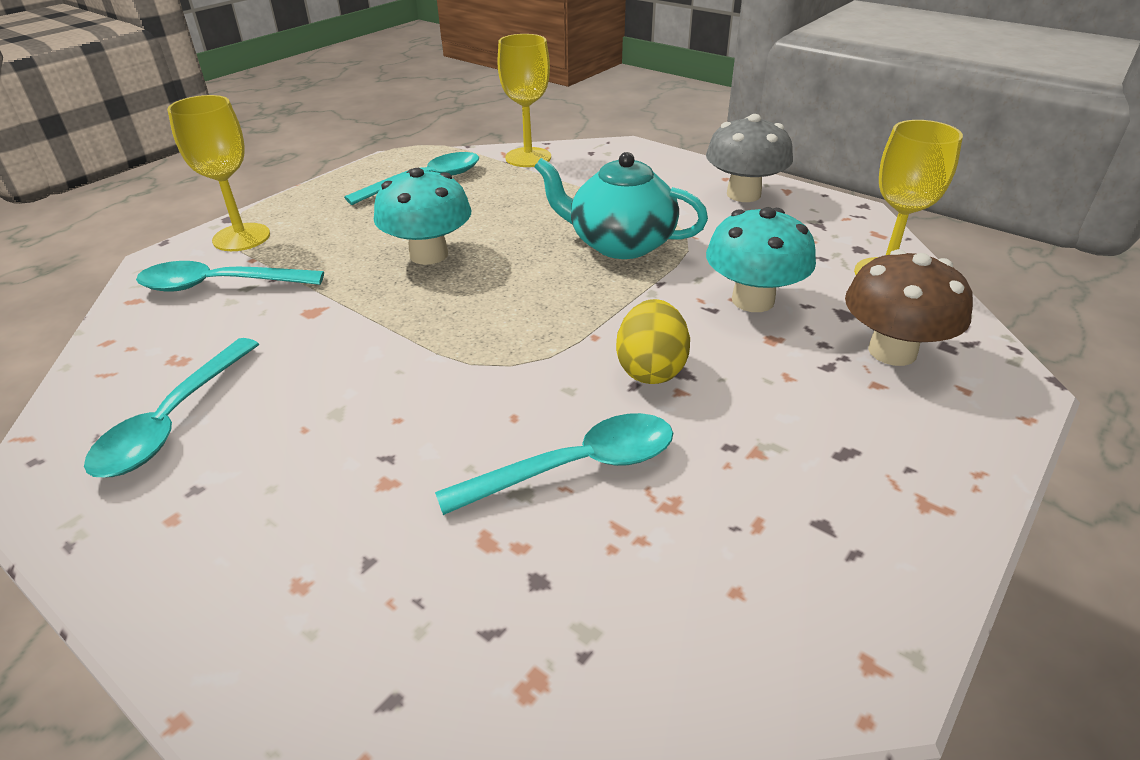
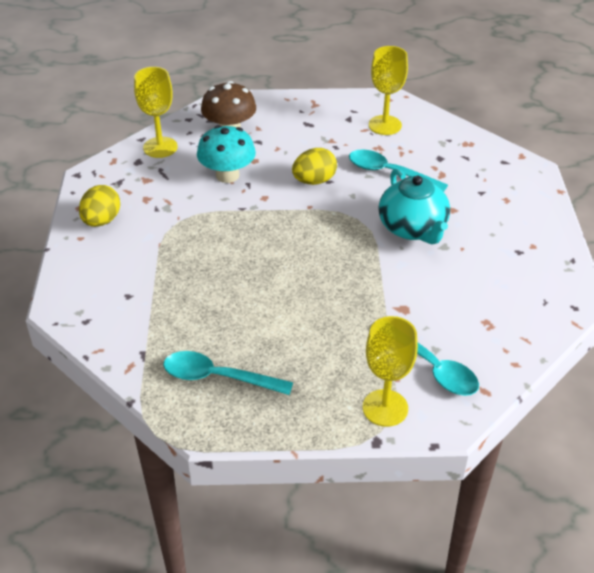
camera: 130 degrees left, 5 degrees up
turquoise spoon [84,338,259,477] -> none
turquoise mushroom [374,168,471,265] -> none
yellow goblet [497,34,551,167] -> yellow goblet moved to [369,46,408,135]
turquoise teapot [534,152,708,259] -> turquoise teapot moved to [378,169,450,244]
grey mushroom [706,114,793,202] -> yellow egg [79,185,120,227]

